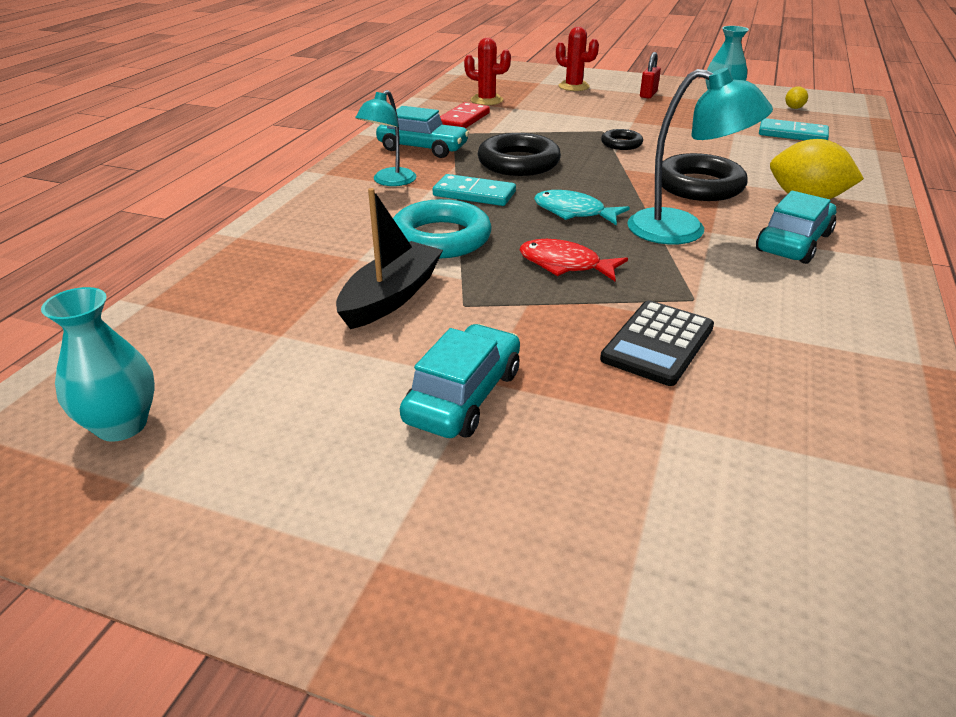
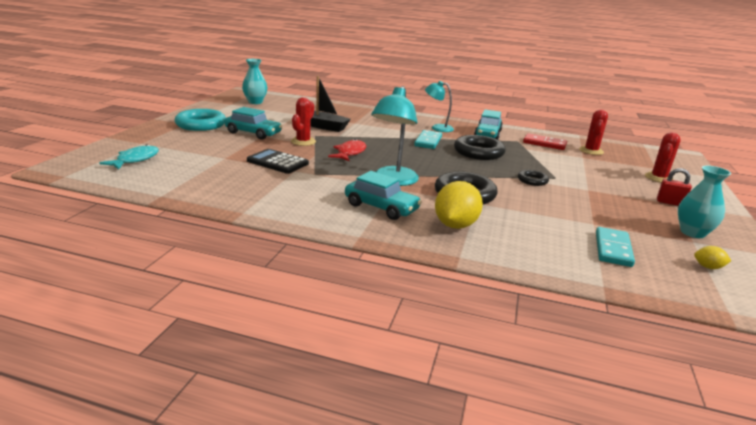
camera: 85 degrees right, 10 degrees down
turquoise ring [393,199,491,258] -> turquoise ring moved to [175,109,226,131]
turquoise fish [534,190,630,225] -> turquoise fish moved to [100,144,159,169]
none -> red cactus [291,97,316,146]

